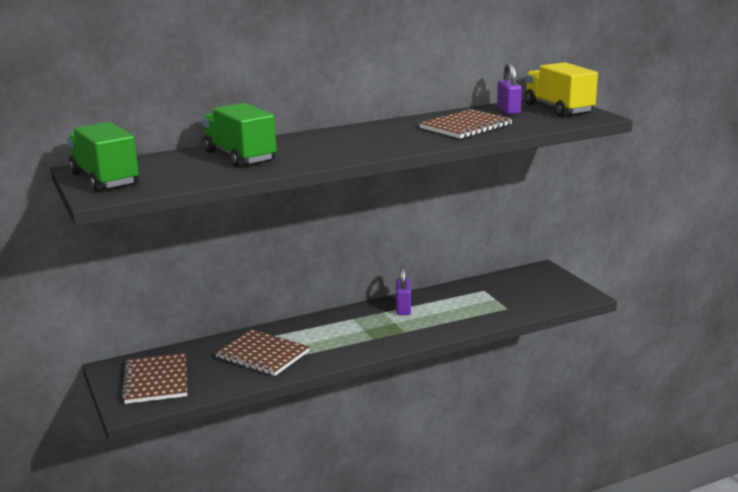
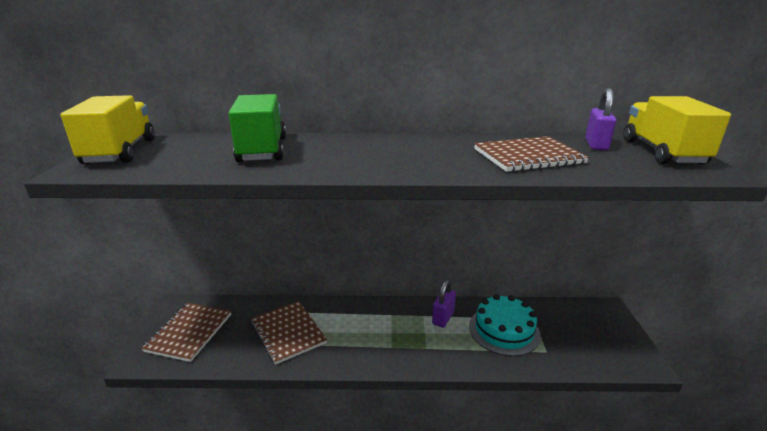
camera: 25 degrees right, 5 degrees up
green truck [67,122,139,192] -> yellow truck [60,95,155,165]
none -> turquoise cake [469,294,541,356]

